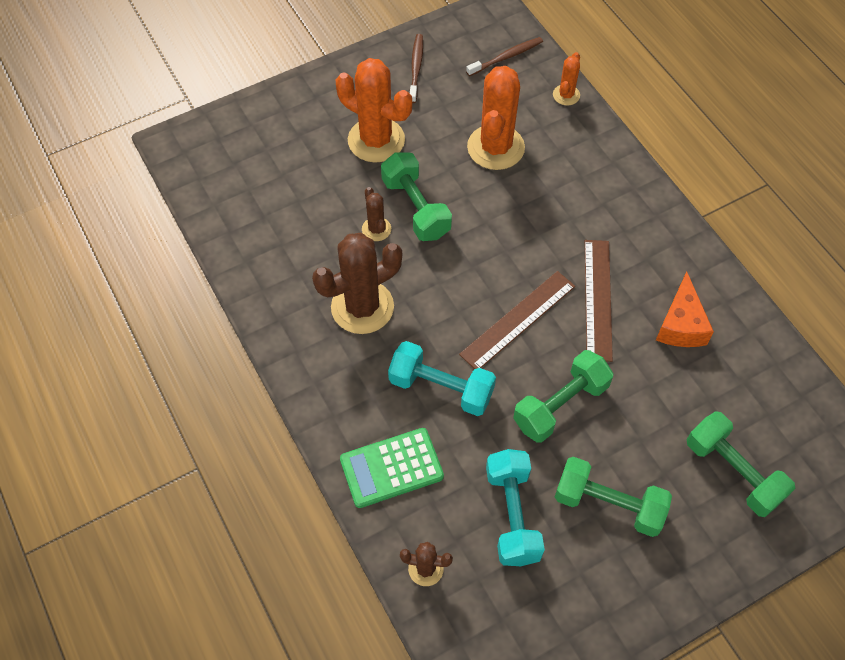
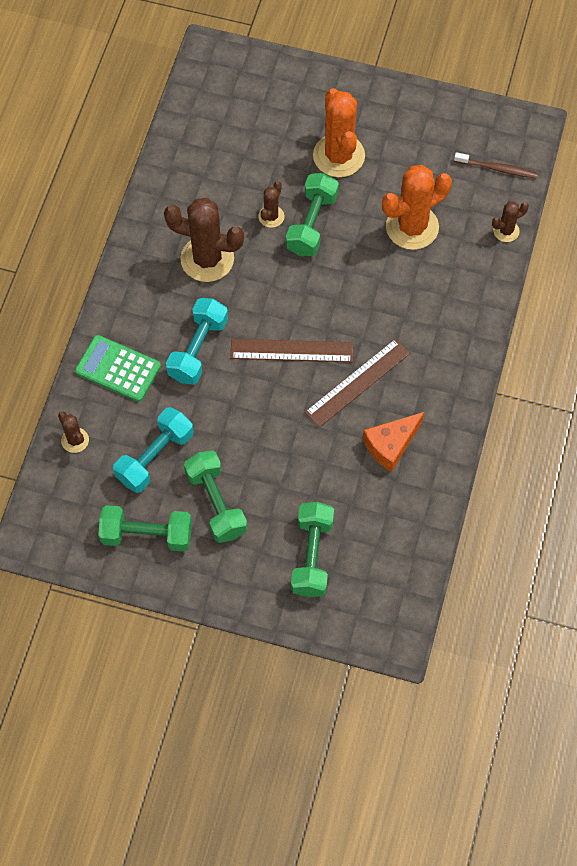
camera: 45 degrees right, 5 degrees up
turquoise dumbbell [388,341,496,416] -> turquoise dumbbell turned 45 degrees clockwise [166,298,228,385]
brown toothbrush [409,34,423,103] -> none
green dumbbell [513,350,614,443] -> green dumbbell moved to [98,505,192,552]
orange cactus [553,52,580,106] -> brown cactus [492,202,529,242]

